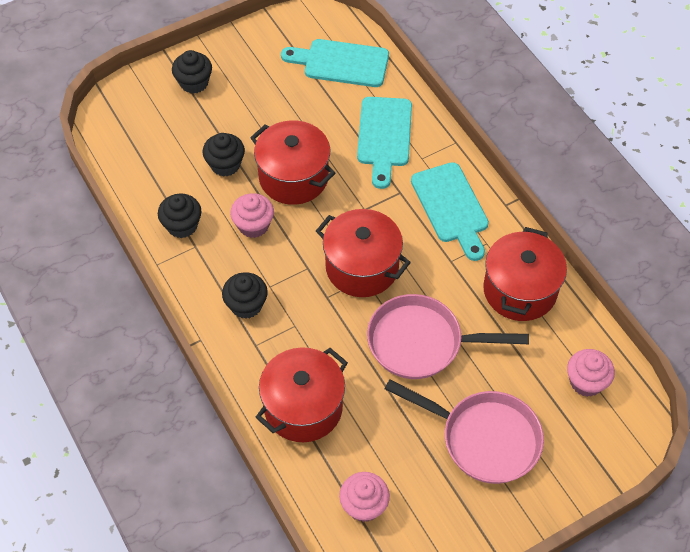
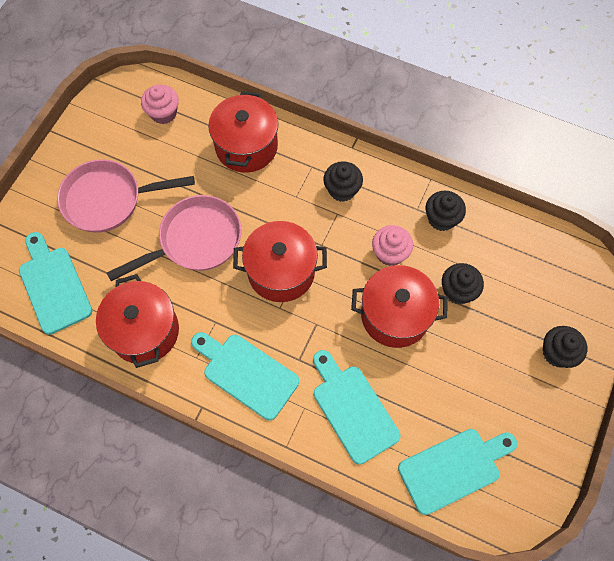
camera: 145 degrees right, 10 degrees up
pink cupcake [567,349,615,397] -> turquoise cutting board [19,232,92,335]

